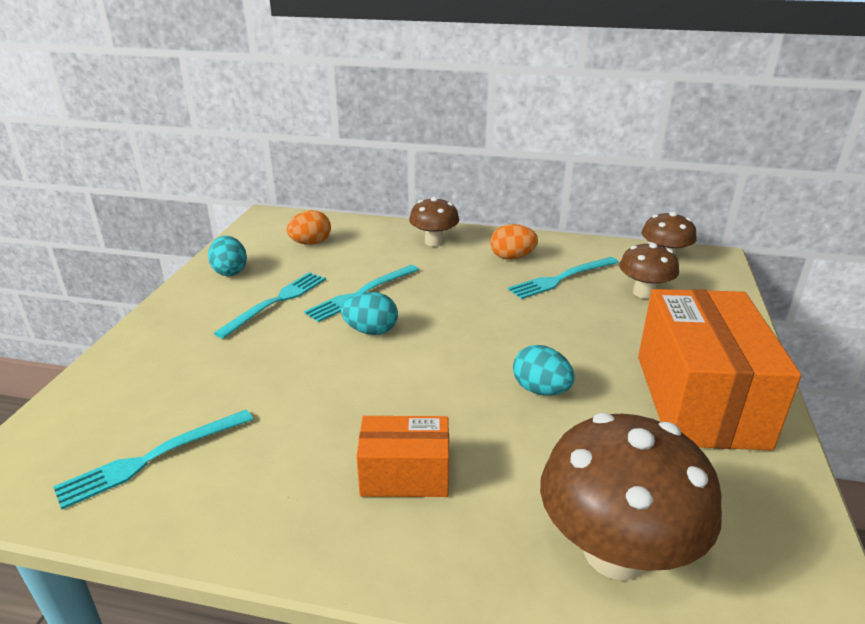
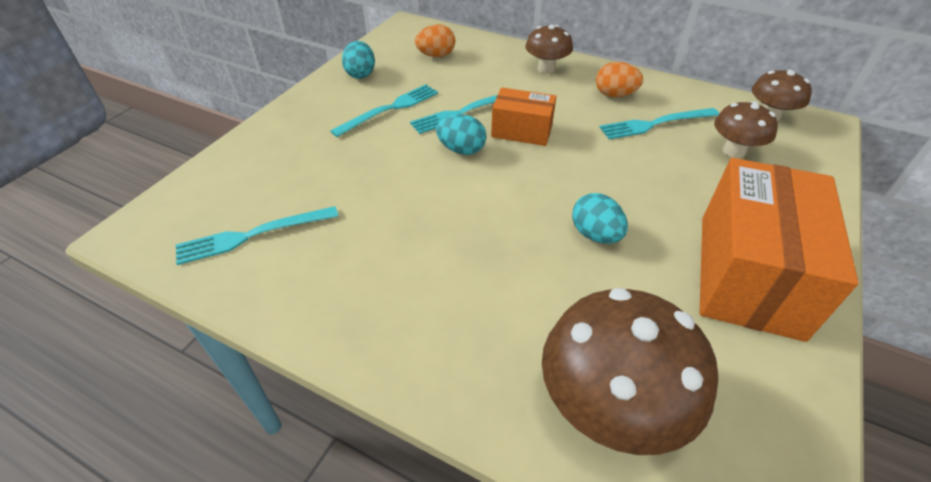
camera: 15 degrees right, 15 degrees up
orange box [357,416,449,497] -> orange box moved to [491,87,556,146]

